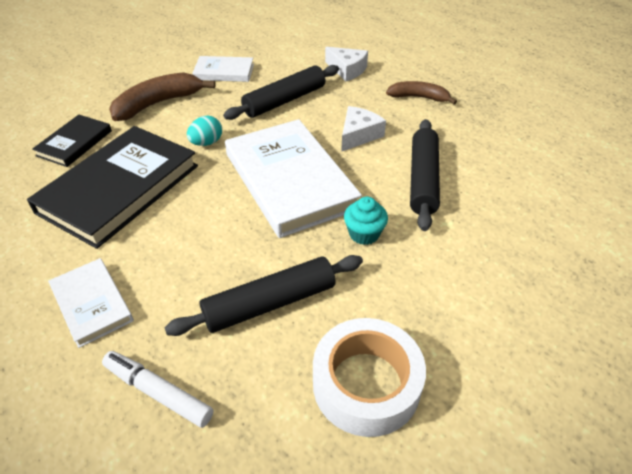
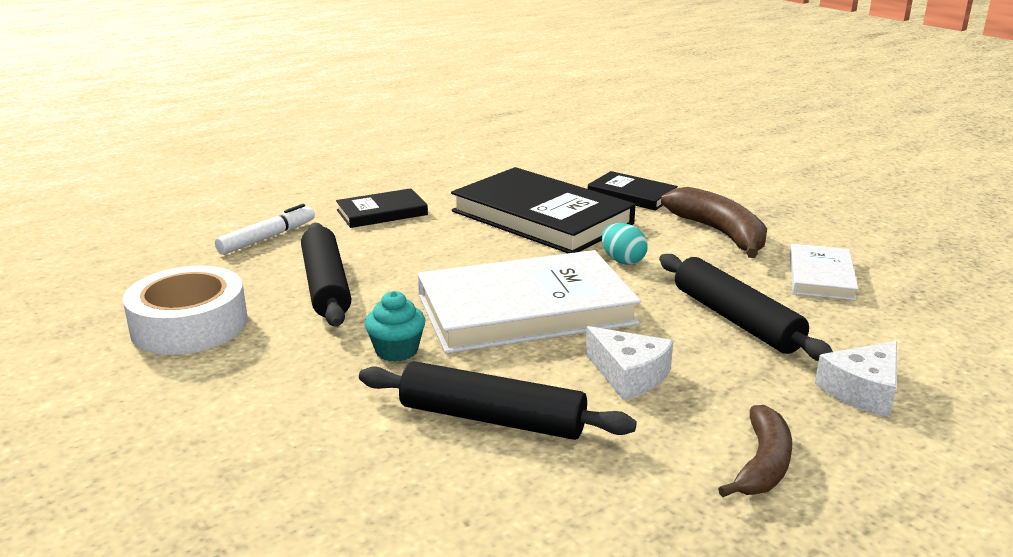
camera: 100 degrees right, 20 degrees down
white book [48,258,134,348] -> black book [336,188,428,228]

